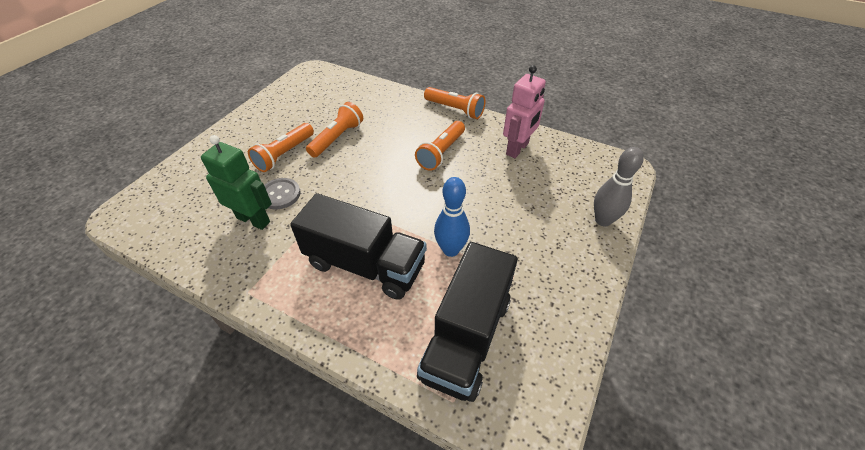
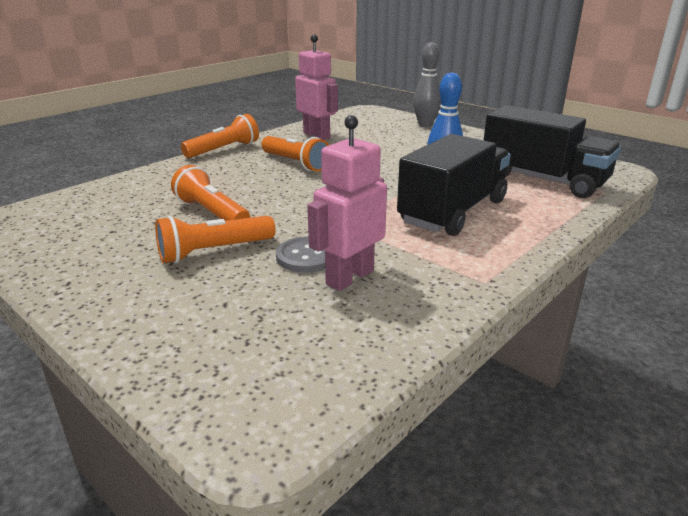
camera: 75 degrees left, 20 degrees down
green robot [201,135,272,230] -> pink robot [307,115,387,291]
orange flashlight [248,123,314,172] -> orange flashlight turned 105 degrees clockwise [155,216,275,263]

